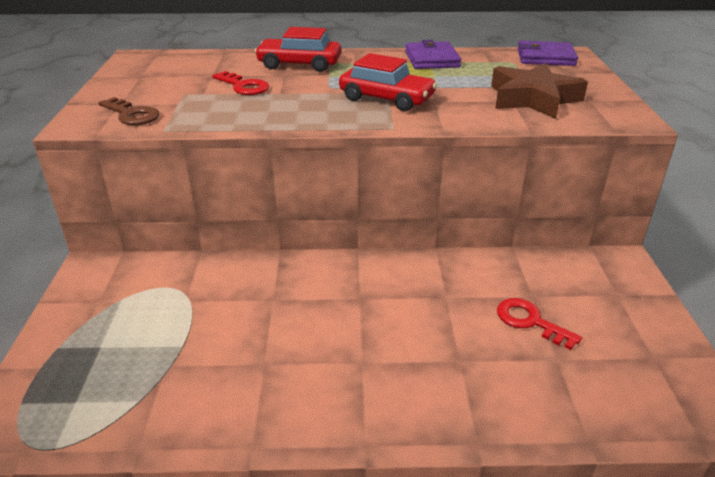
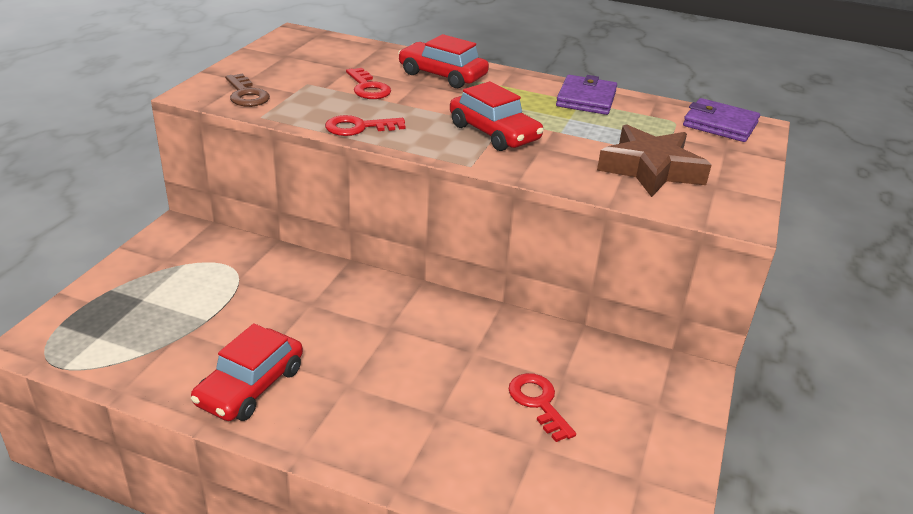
camera: 20 degrees right, 0 degrees up
none -> red car [191,323,303,421]
none -> red key [325,115,406,136]

